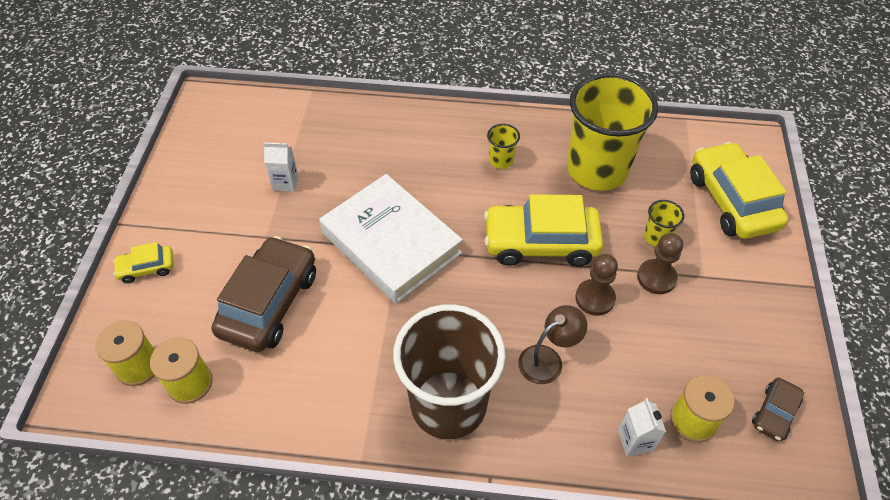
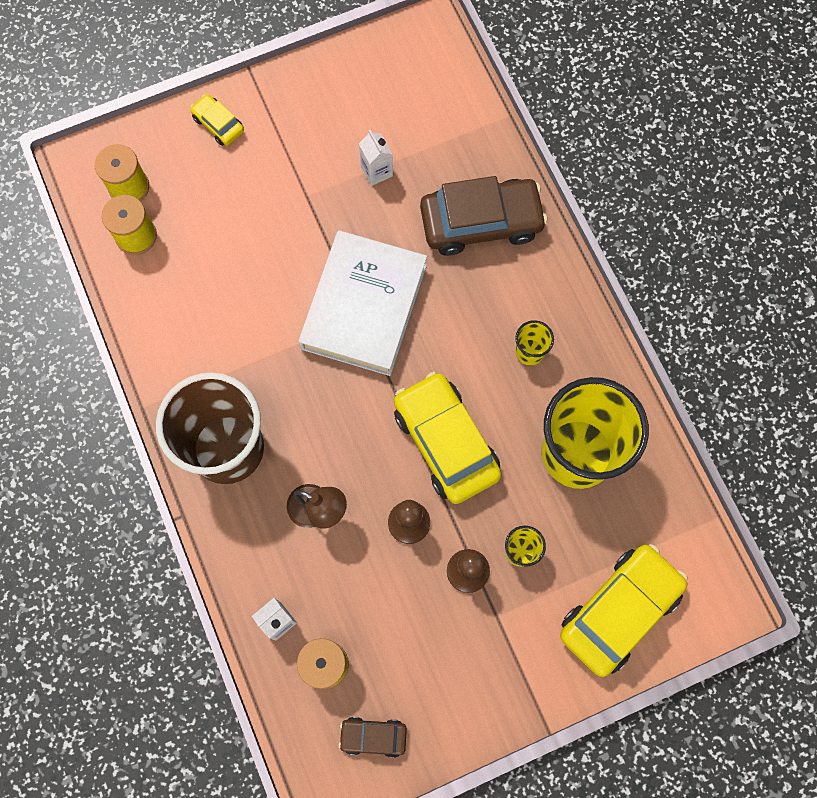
camera: 60 degrees right, 20 degrees up
brown car [212,236,316,352] -> brown car moved to [420,176,547,256]

